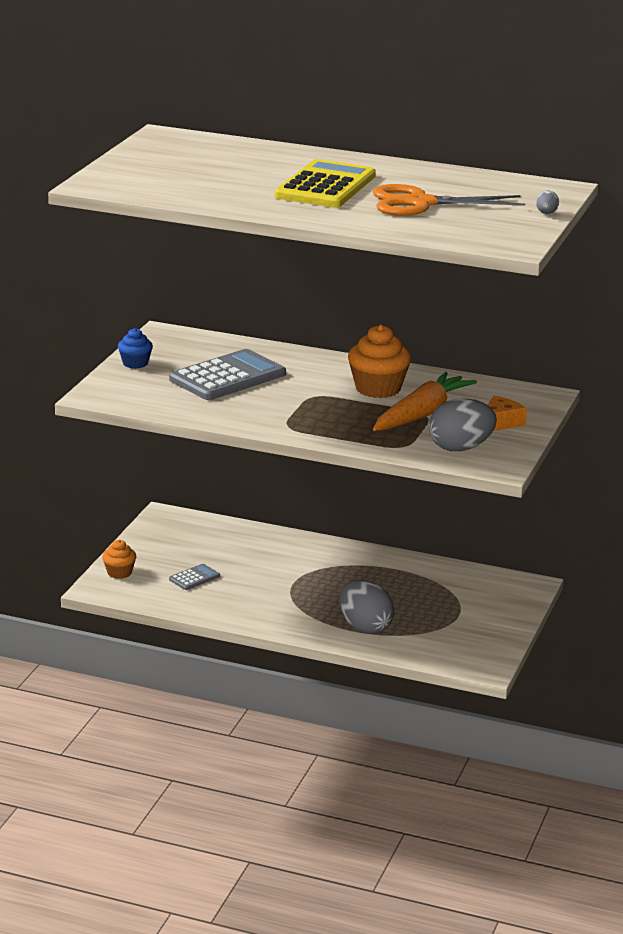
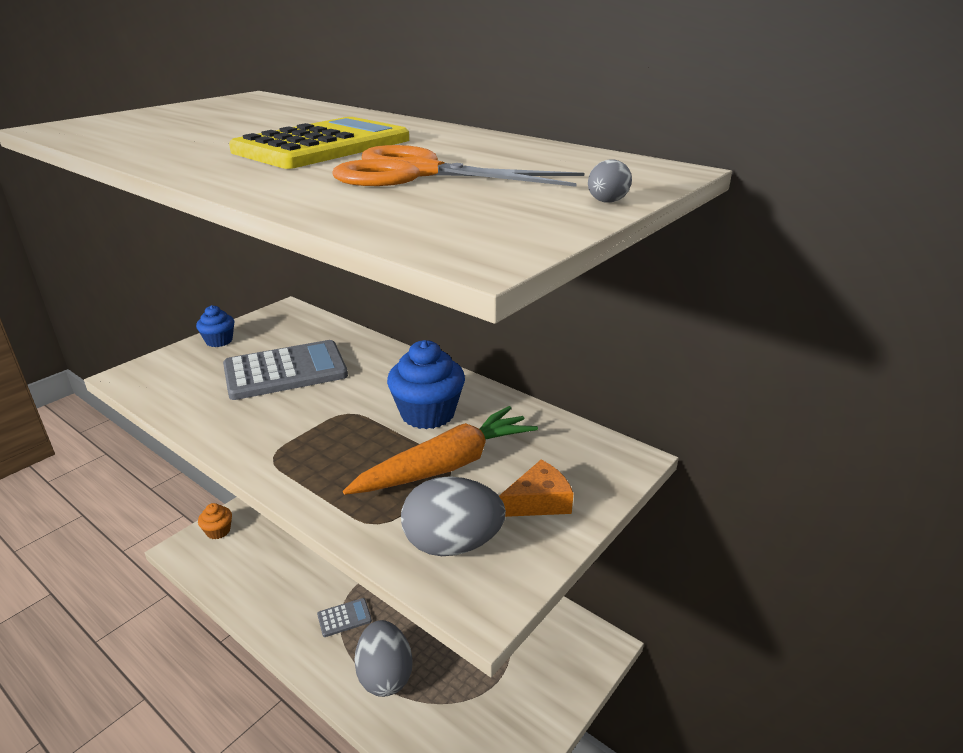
camera: 20 degrees right, 5 degrees up
grey calculator [169,564,220,590] -> grey calculator moved to [317,598,372,637]
orange cupcake [348,325,411,398] -> blue cupcake [387,340,465,429]

